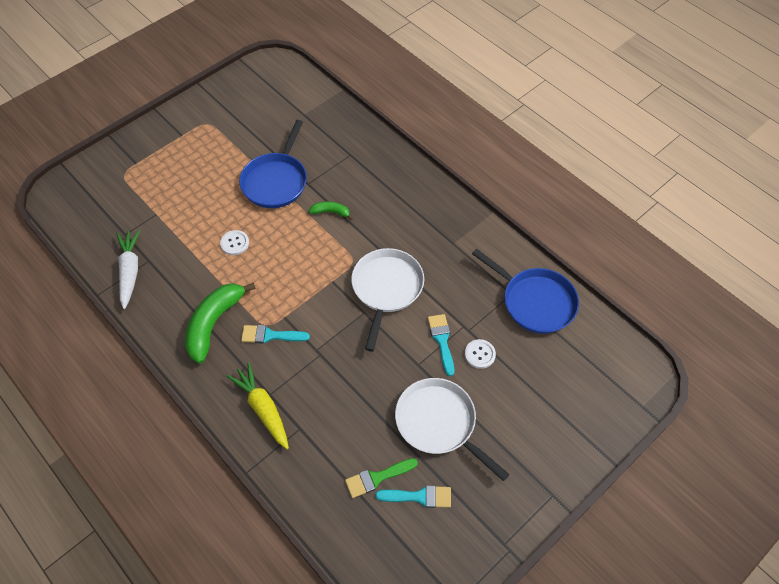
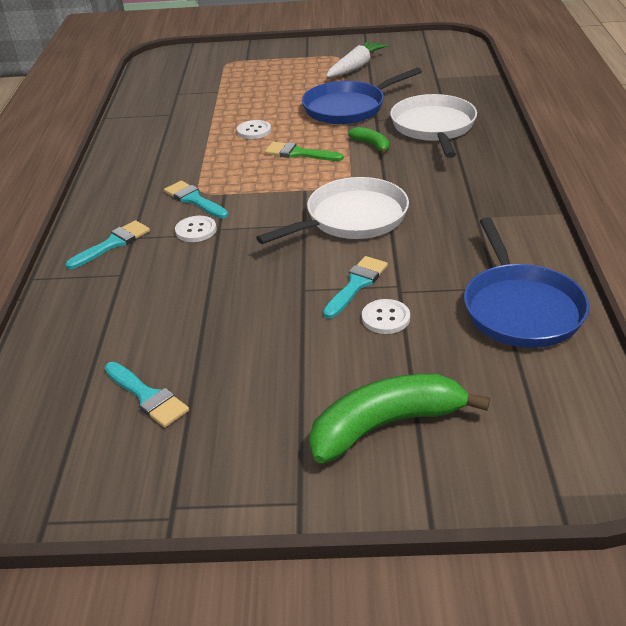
camera: 45 degrees right, 20 degrees down
white carrot [116,230,140,309] -> white carrot moved to [326,41,389,77]
green banana [185,282,256,364] -> green banana moved to [309,374,490,463]
yellow carrot [227,362,289,449] -> turquoise brush [66,220,150,269]
green brush [345,458,418,498] -> green brush moved to [265,142,344,161]
white pan [395,378,509,481] -> white pan moved to [390,94,477,158]
none -> white button [175,216,216,242]

